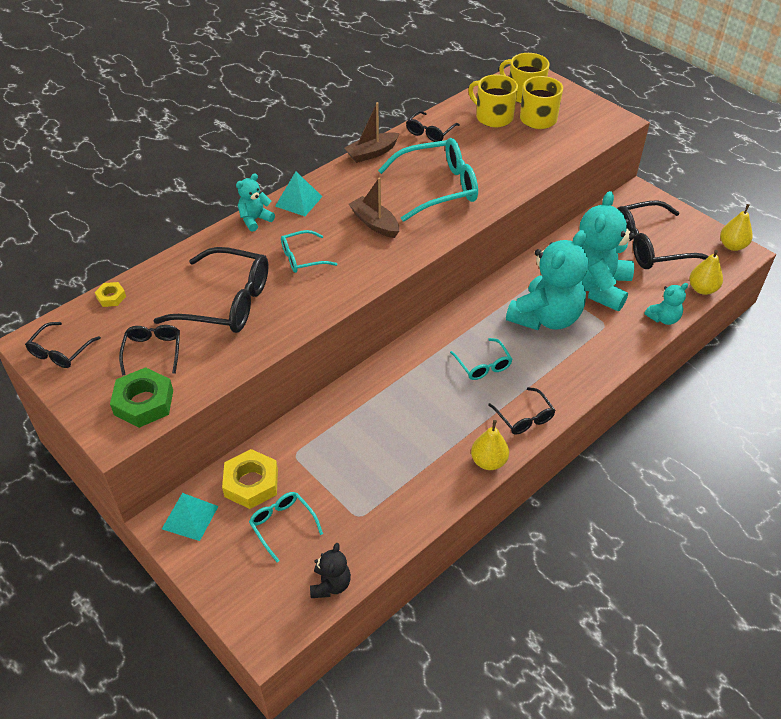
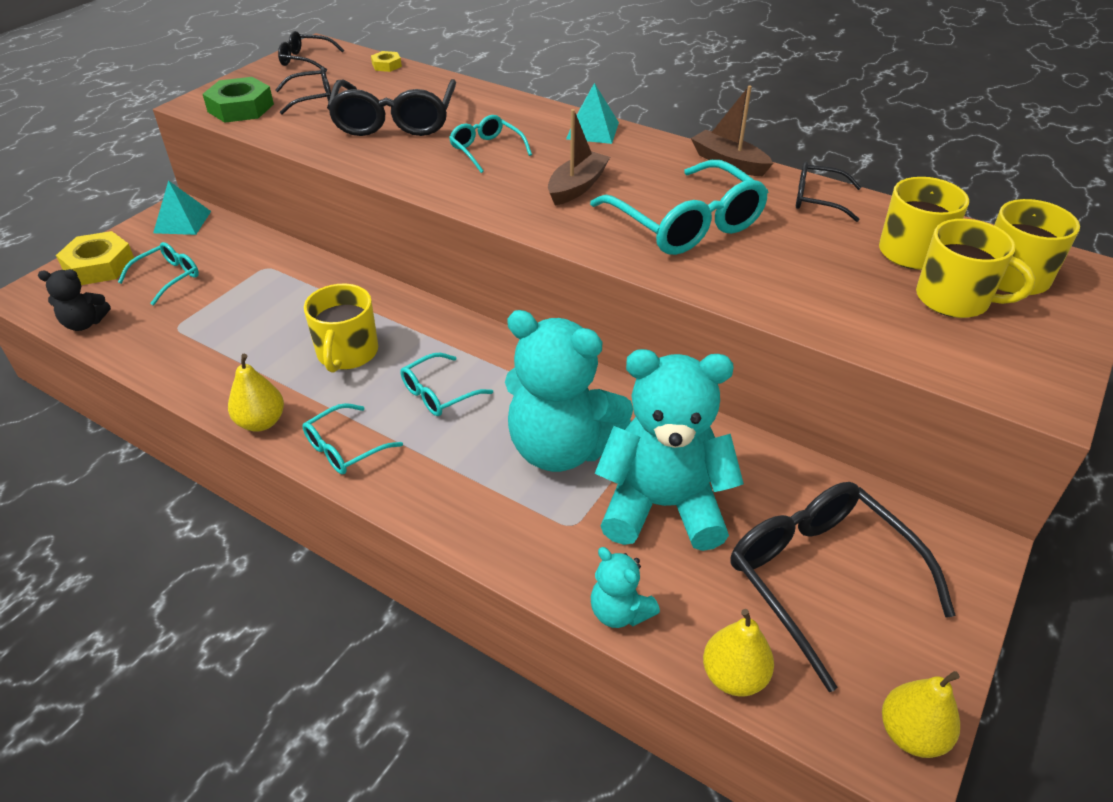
camera: 75 degrees right, 5 degrees down
yellow nut [222,449,278,509] -> yellow nut moved to [56,231,134,285]
turquoise teddy bear [236,173,275,232] -> none
black glasses [488,387,556,435] -> turquoise glasses [302,403,403,474]
none -> yellow mug [304,284,378,373]

